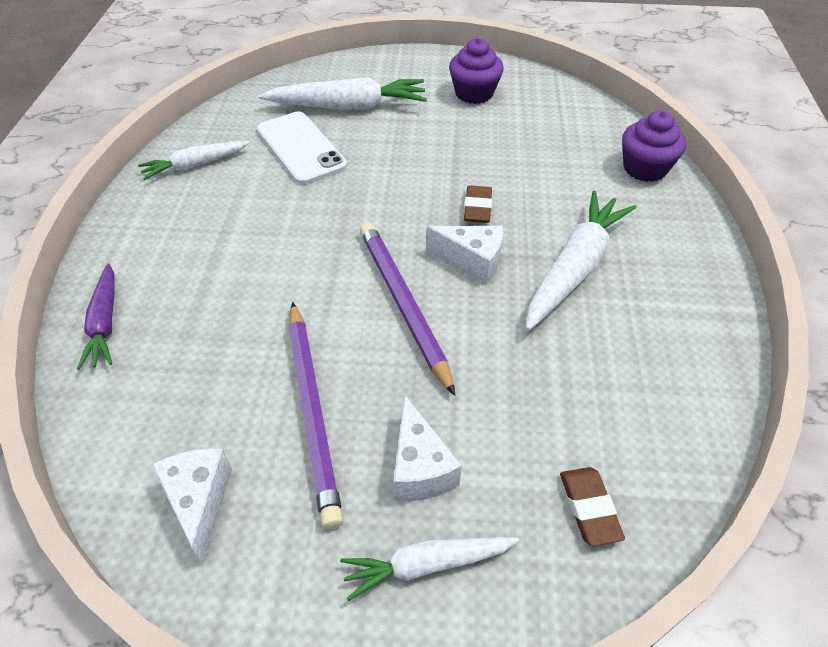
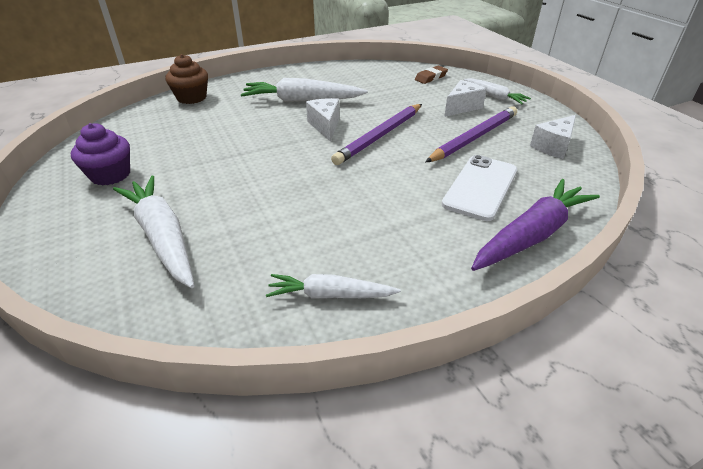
camera: 120 degrees left, 10 degrees down
purple carrot [77,263,115,370] -> purple carrot [471,179,600,271], size x1.66
white carrot [138,141,250,180] -> white carrot turned 150 degrees clockwise [266,274,401,299]
white phone [257,111,347,185] -> white phone moved to [441,155,517,221]
brown eraser [464,185,492,223] -> none
purple cupcake [622,110,686,182] -> brown cupcake [165,54,208,104]

